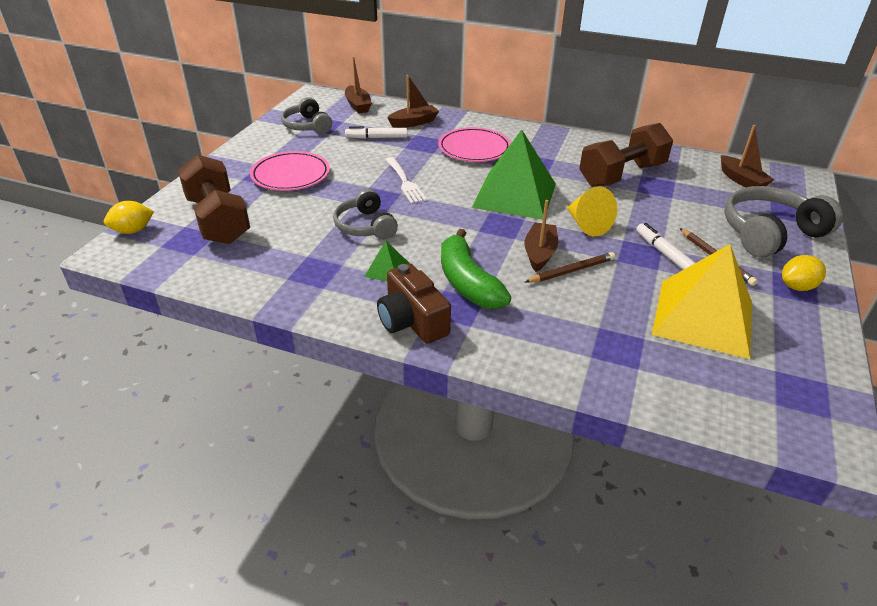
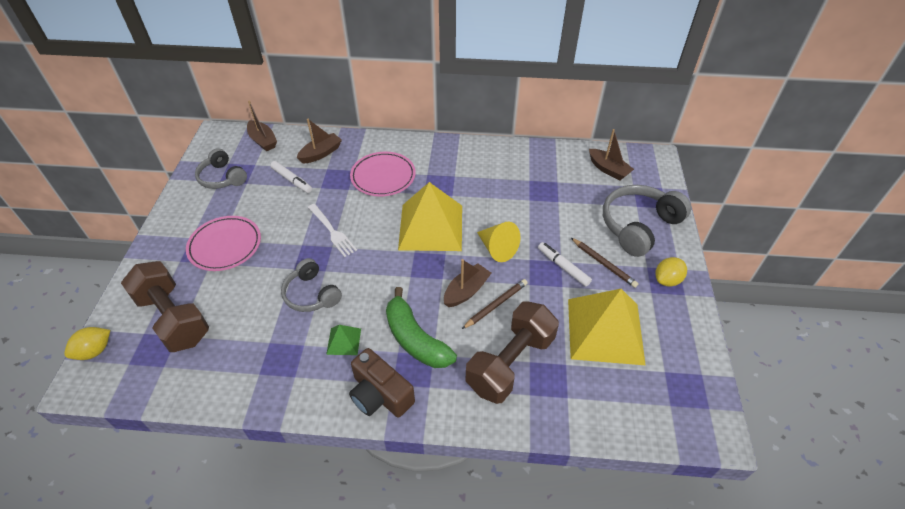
camera: 15 degrees left, 10 degrees up
white marker [345,126,407,139] -> white marker turned 120 degrees counterclockwise [270,161,312,193]
green pyramid [472,129,556,220] -> yellow pyramid [398,182,462,251]
brown boat [524,200,558,272] -> brown boat turned 45 degrees clockwise [444,259,491,307]
brown dumbbell [579,123,673,187] -> brown dumbbell moved to [465,301,559,404]

